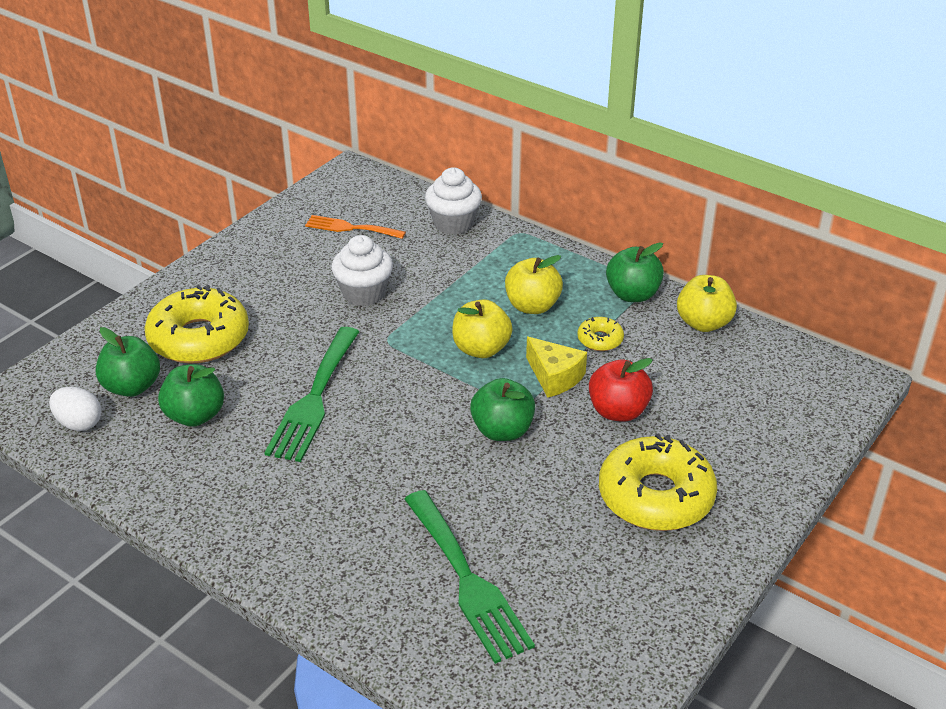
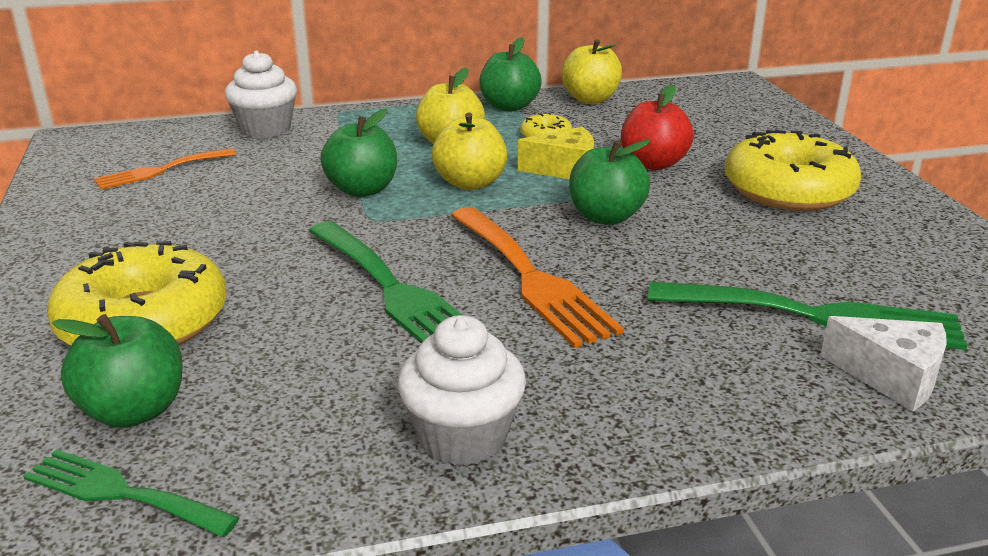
camera: 50 degrees left, 10 degrees down
white egg [49,387,102,431] -> green fork [23,450,240,537]
green apple [158,364,224,427] -> green apple moved to [321,108,397,197]
white cupcake [332,235,393,306] -> white cupcake moved to [398,315,526,466]
none -> orange fork [451,207,624,348]
none -> white cheese [820,316,947,412]

